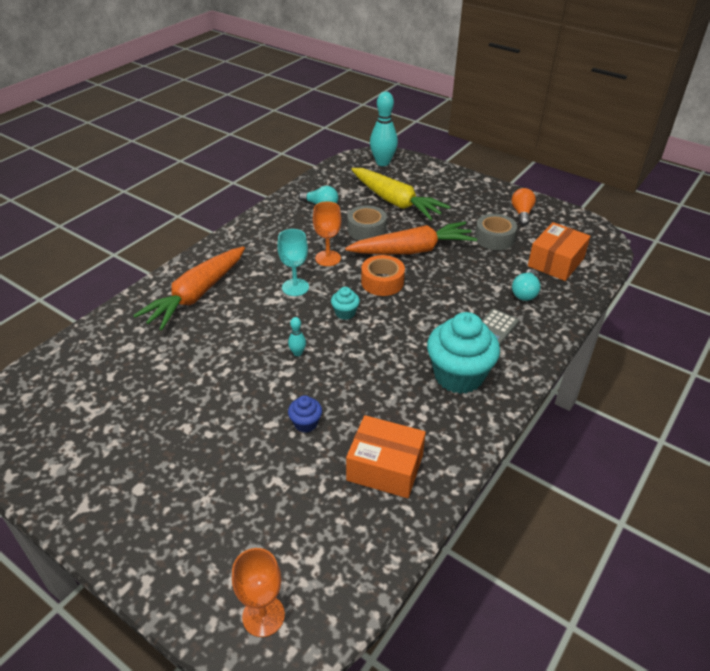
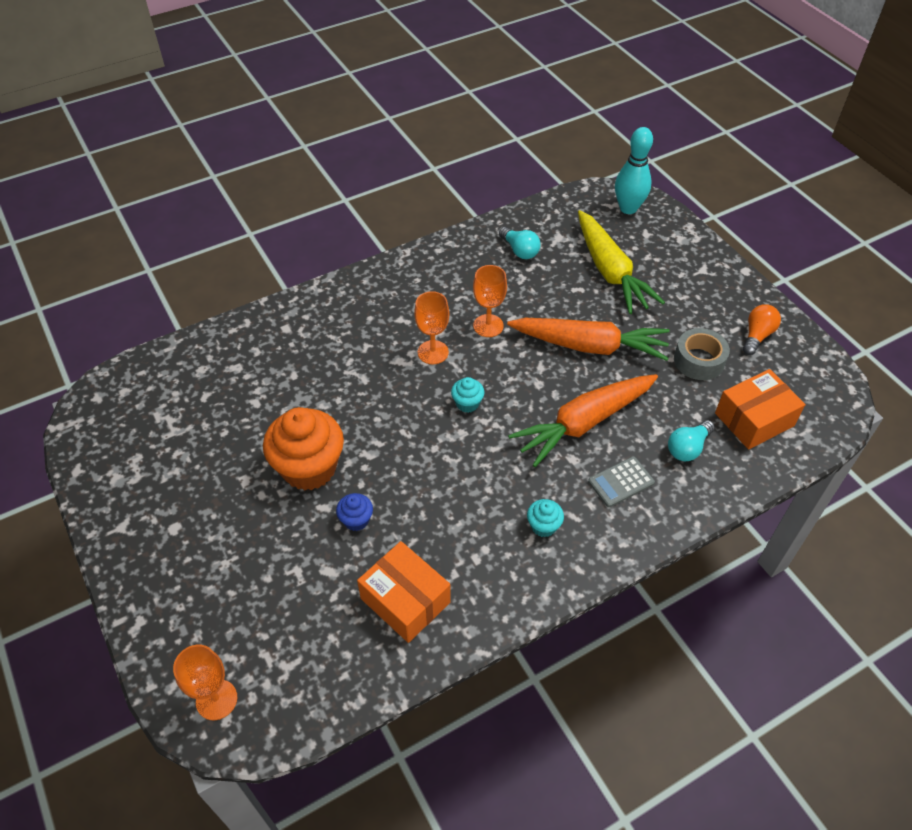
camera: 25 degrees right, 10 degrees up
orange carrot [133,247,245,330] -> orange carrot moved to [508,374,658,467]
turquoise goblet [277,229,309,296] -> orange goblet [414,291,449,364]
turquoise bowling pin [288,317,306,356] -> none
grey tape [347,205,387,240] -> none
orange tape [361,255,405,296] -> none
turquoise cupcake [427,312,500,394] -> turquoise cupcake [527,499,564,537], size x0.45
none -> orange cupcake [263,407,344,491]

